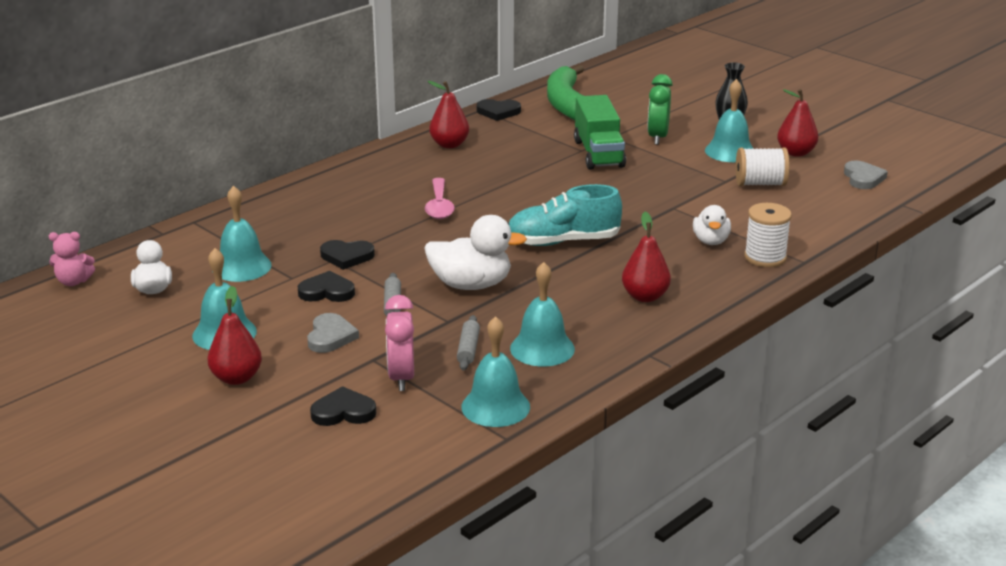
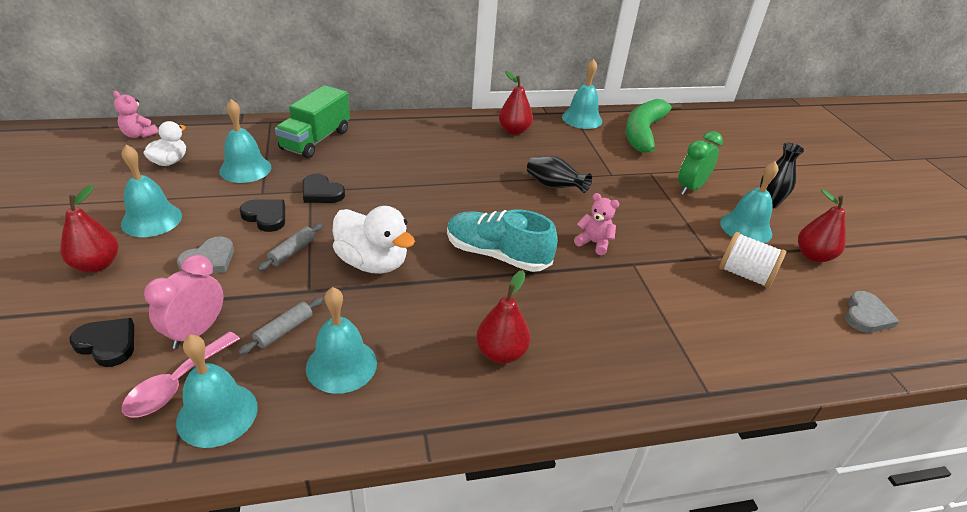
camera: 30 degrees right, 10 degrees up
pink spoon [425,178,455,219] -> pink spoon moved to [122,331,240,418]
black heart [476,99,521,121] -> turquoise bell [562,59,602,129]
green truck [574,95,626,170] -> green truck moved to [275,85,350,158]
white duck [693,205,731,245] -> none
white spool [744,203,792,267] -> none
none -> black vase [527,156,592,193]
none -> pink teddy bear [574,193,619,255]

